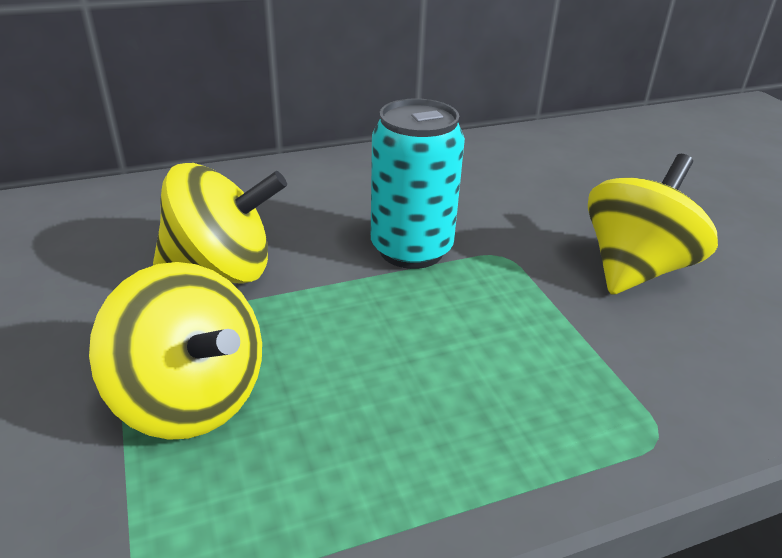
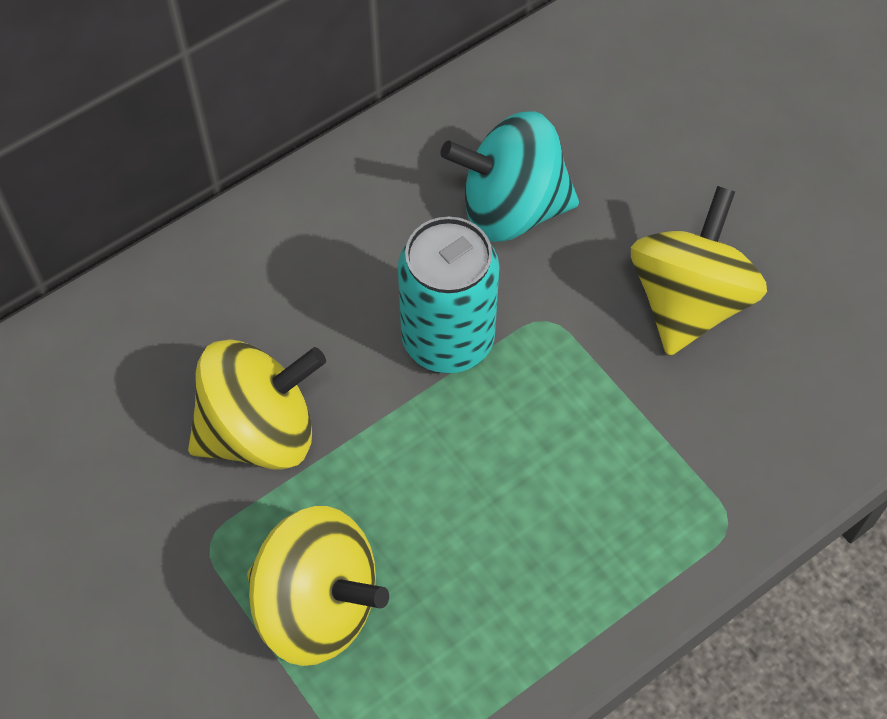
camera: 15 degrees left, 25 degrees up
none -> turquoise spinning top [440,111,579,242]

